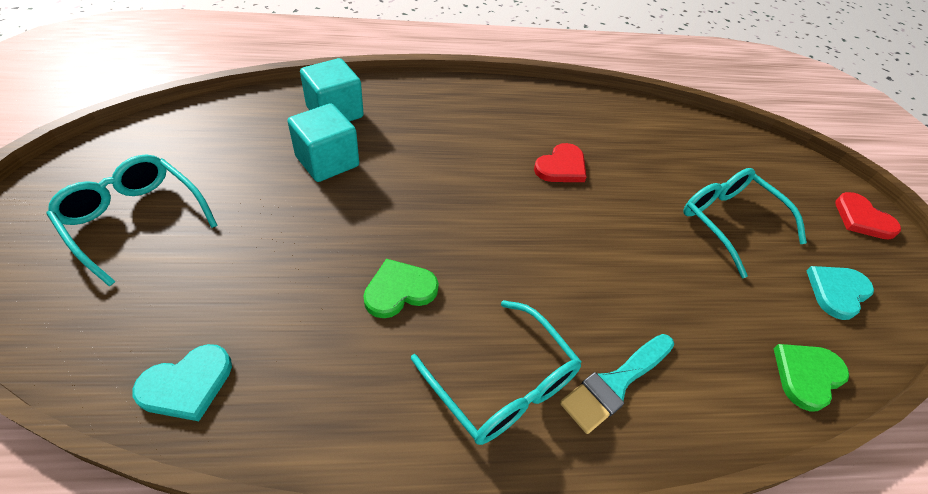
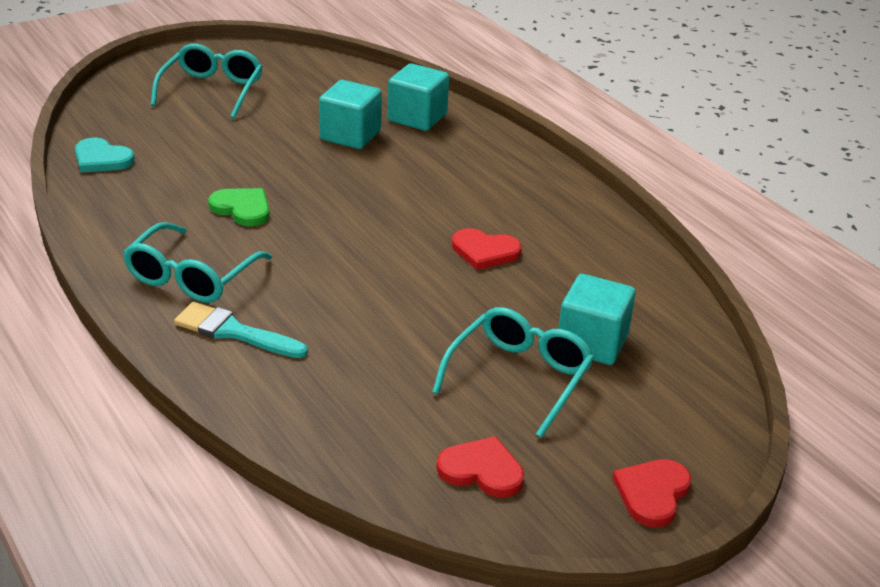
camera: 65 degrees right, 15 degrees down
green heart [774,344,849,412] -> none
turquoise heart [807,266,874,320] -> red heart [437,436,524,498]
none -> turquoise cube [558,274,636,365]

